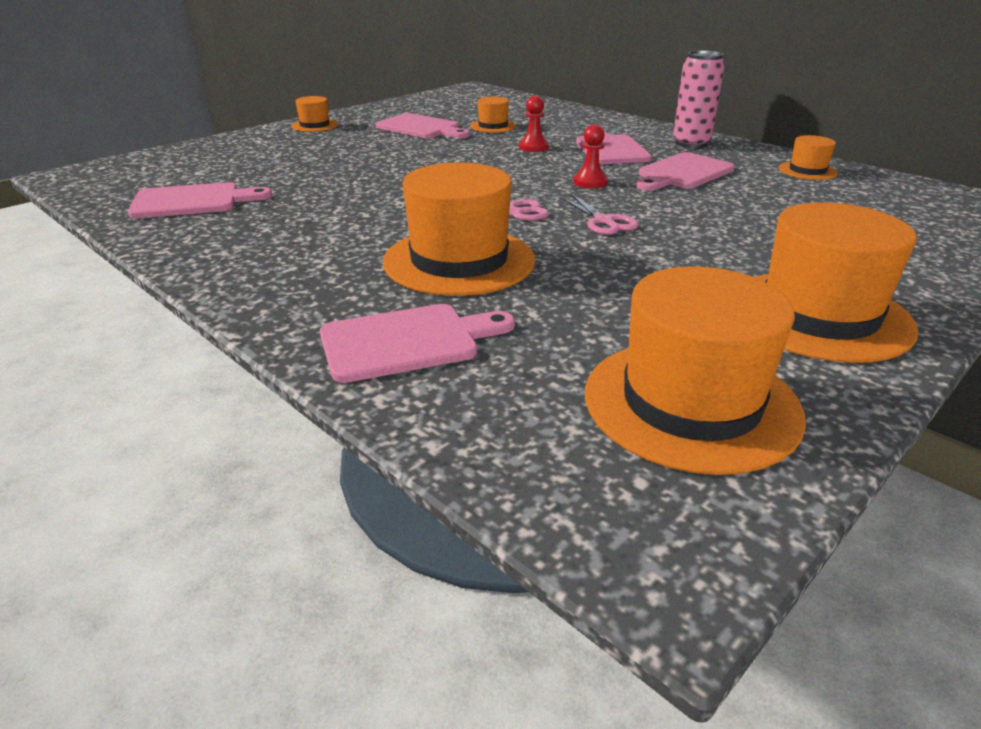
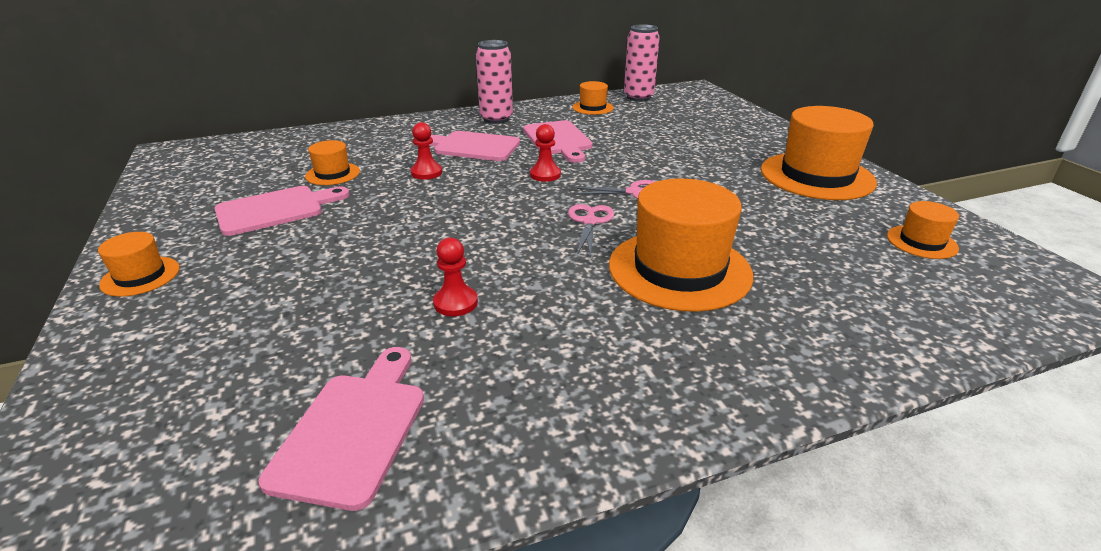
camera: 65 degrees left, 0 degrees up
pink cutting board [320,304,515,383] -> none
orange hat [585,266,806,475] -> orange hat [887,201,959,259], size x0.49
none -> red pawn [433,238,478,316]
none -> pink can [624,24,660,102]

